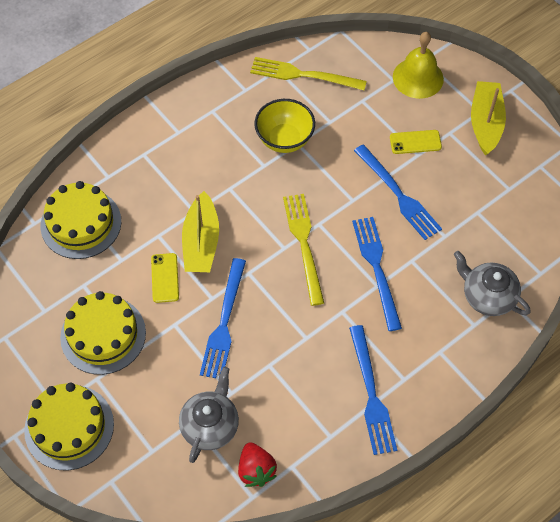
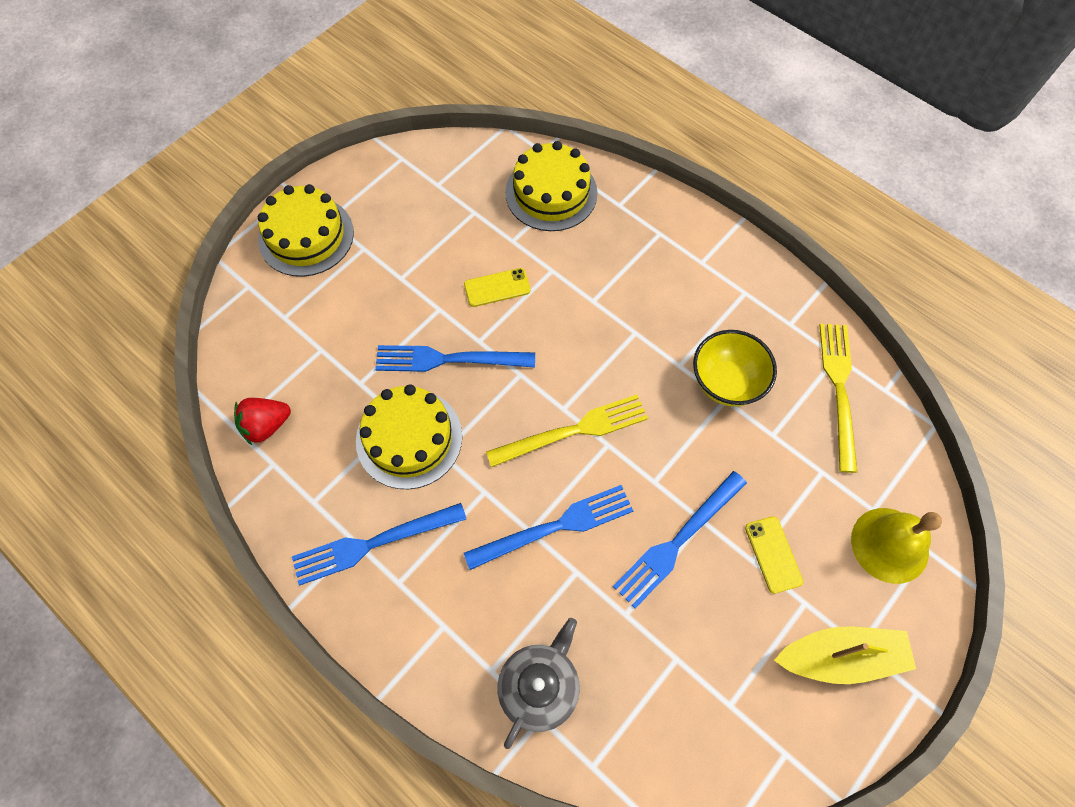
camera: 80 degrees right, 5 degrees up
yellow cake [60,291,146,375] -> yellow cake moved to [356,384,462,489]
grey teapot [179,367,239,463] -> none
yellow boat [182,191,219,272] -> none

